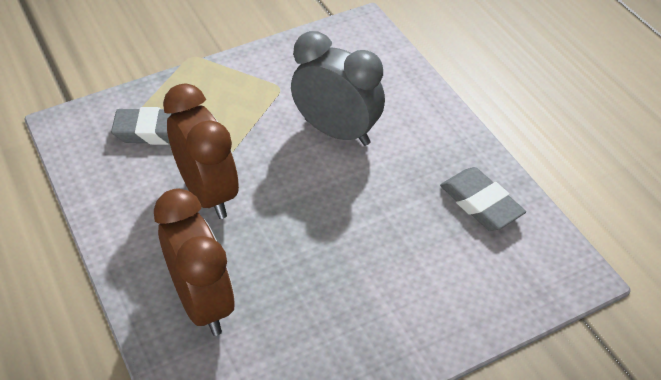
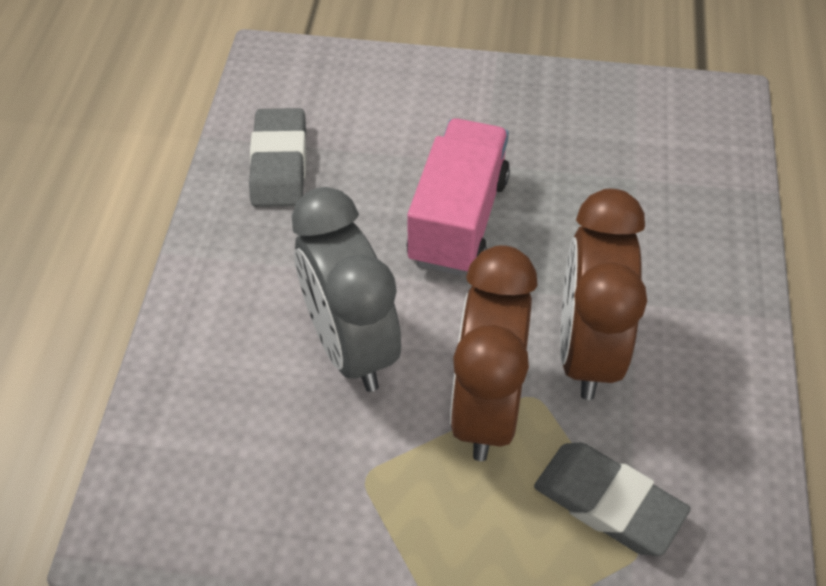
camera: 145 degrees left, 5 degrees up
brown clock [154,189,235,336] -> brown clock moved to [450,245,538,461]
none -> pink truck [407,118,510,276]

